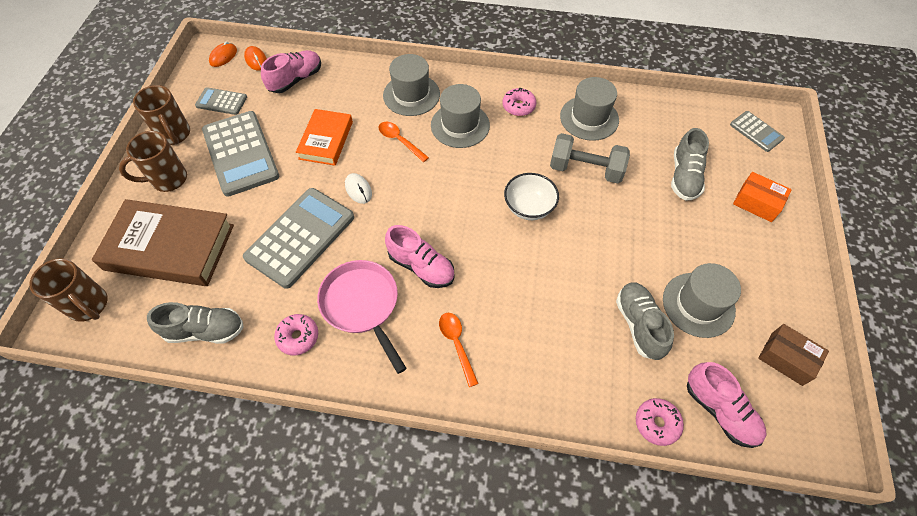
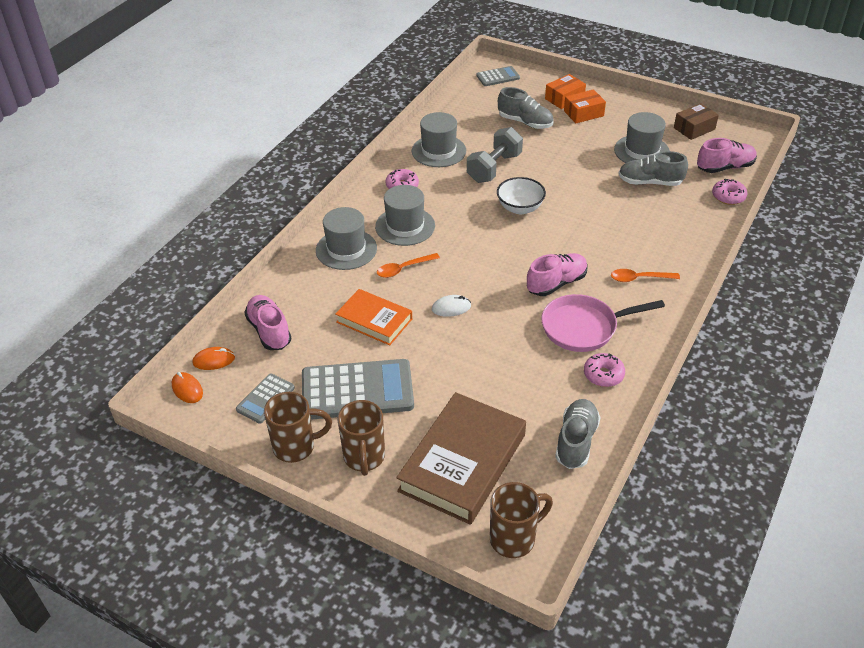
camera: 70 degrees left, 15 degrees down
grey calculator [243,188,354,289] -> none
none -> orange box [564,89,606,123]

